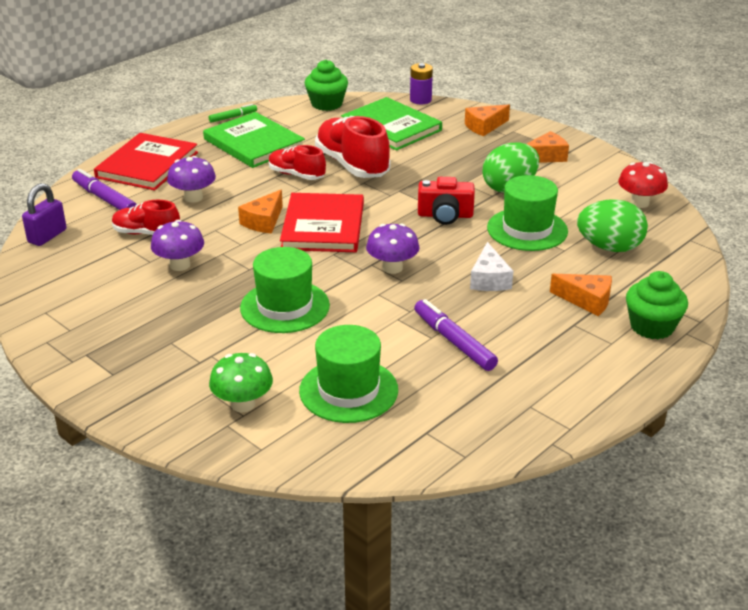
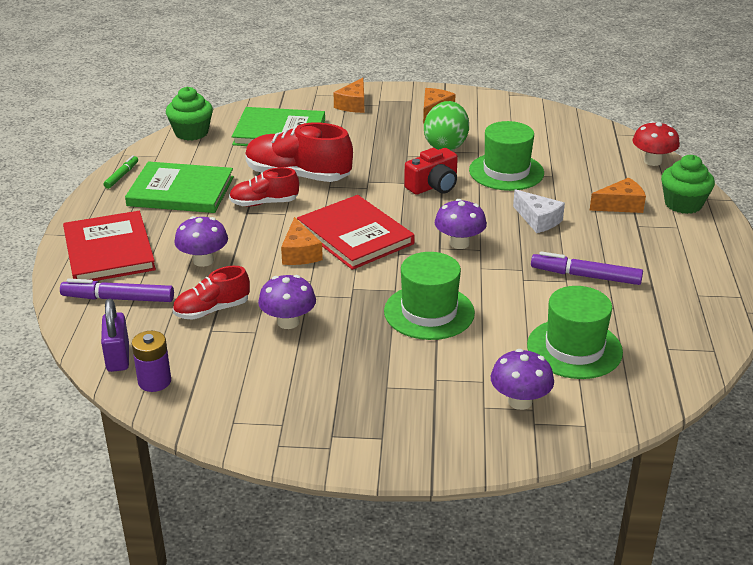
camera: 40 degrees left, 0 degrees up
green mushroom [209,353,273,413] -> purple mushroom [491,349,554,410]
purple battery [410,63,433,104] -> purple battery moved to [132,331,171,392]
green egg [577,199,648,252] -> none
red mushroom [618,162,668,208] -> red mushroom moved to [633,121,680,166]

